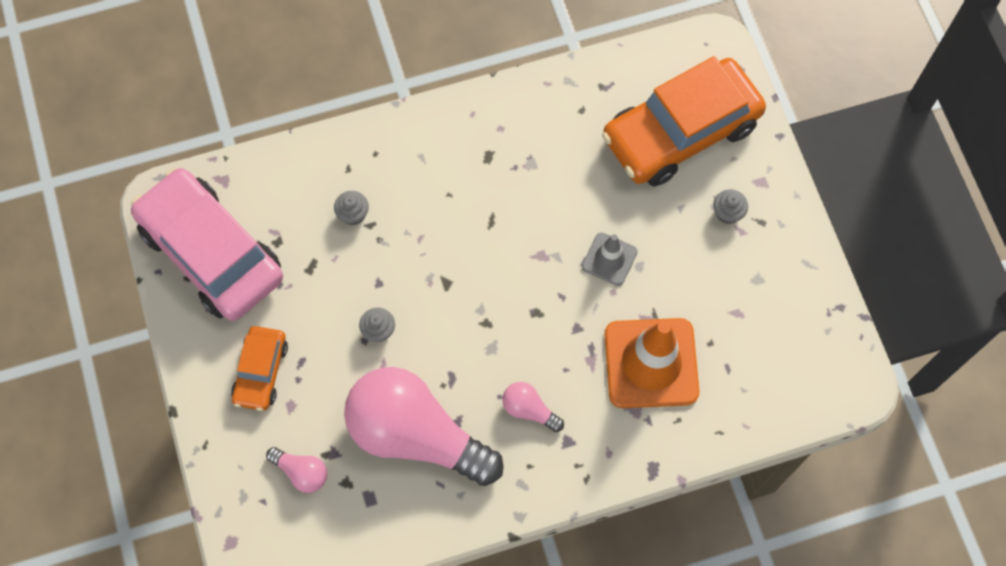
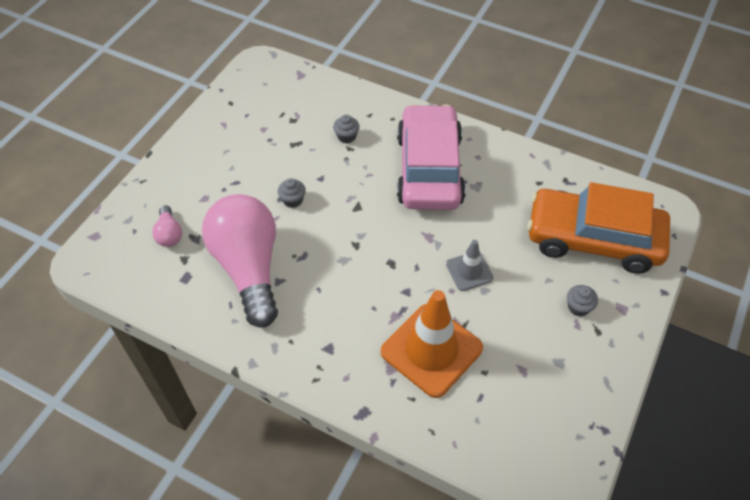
camera: 45 degrees right, 15 degrees down
pink car [131,168,283,321] -> pink car moved to [397,104,466,210]
orange car [231,326,288,411] -> none
pink light bulb [502,382,564,432] -> none

